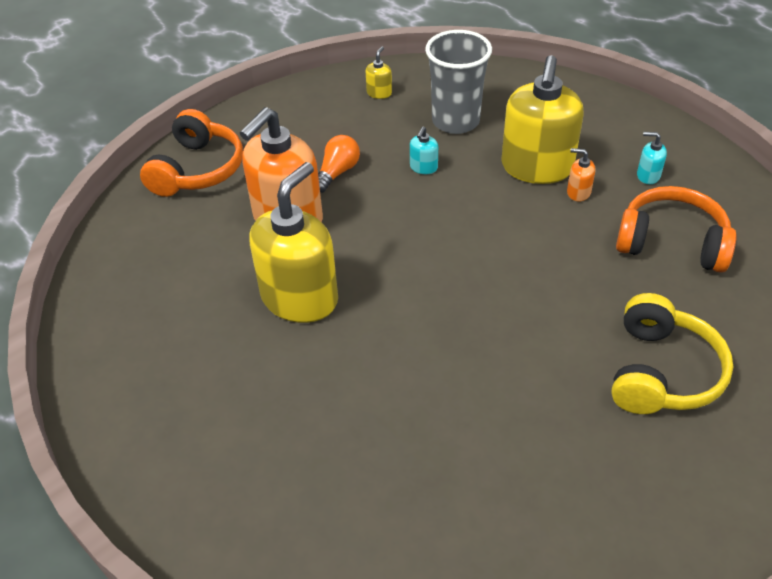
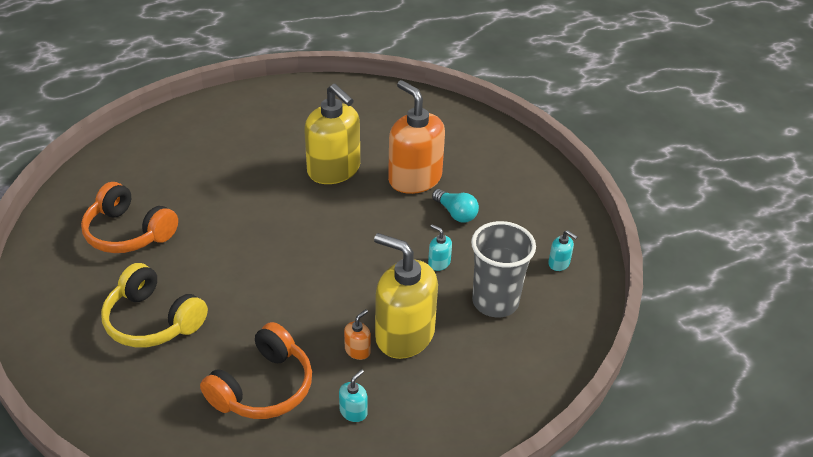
camera: 105 degrees right, 5 degrees down
orange headphones [140,109,243,197] -> orange headphones moved to [81,182,178,253]
orange light bulb [318,135,360,193] -> turquoise light bulb [432,189,479,223]
yellow soap dispenser [366,46,392,99] -> turquoise soap dispenser [548,230,577,271]

